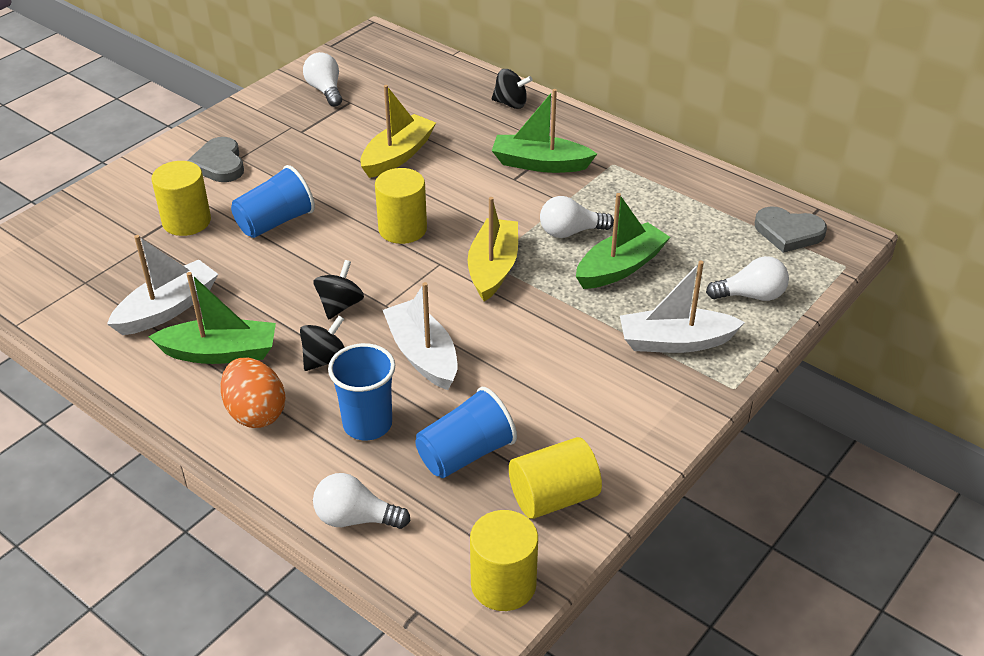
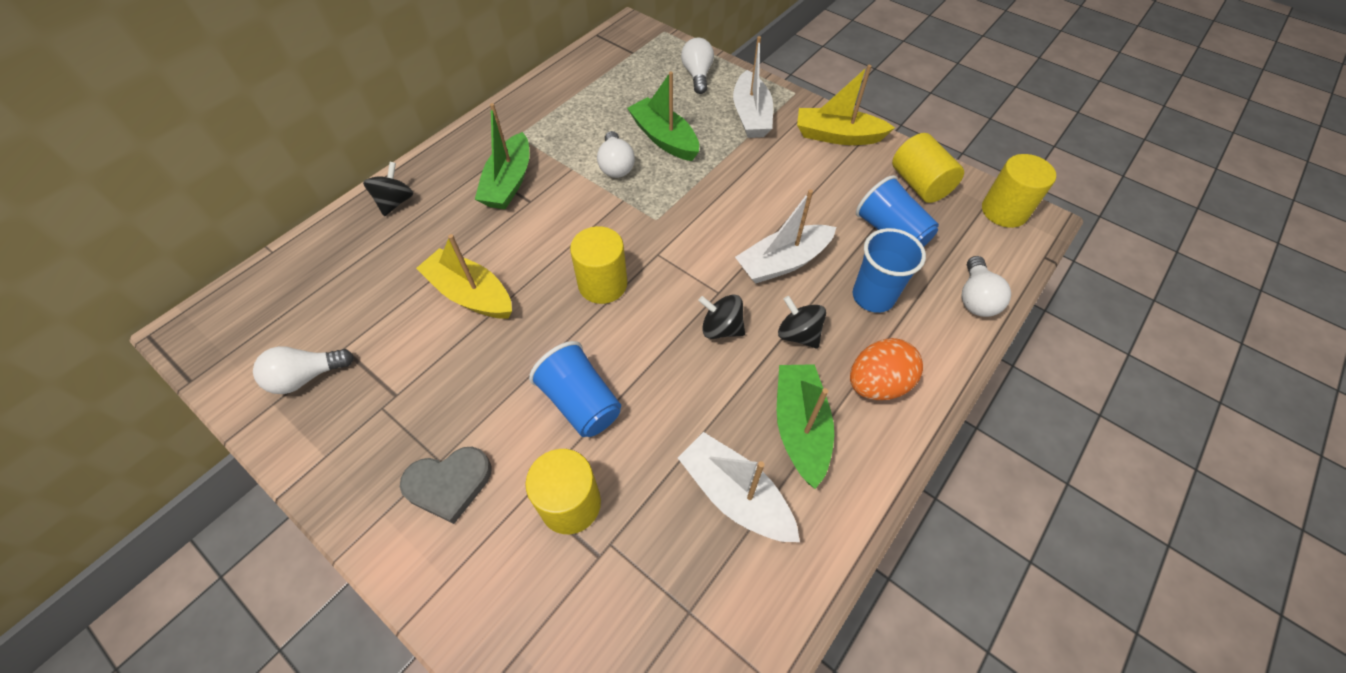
camera: 90 degrees left, 15 degrees up
yellow boat [468,197,518,302] -> yellow boat moved to [797,65,895,145]
grey heart [755,206,827,253] -> none

